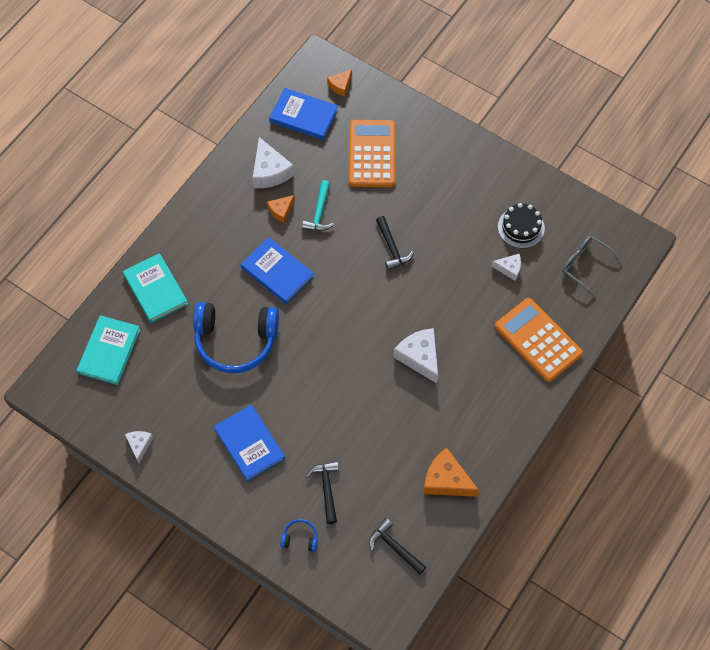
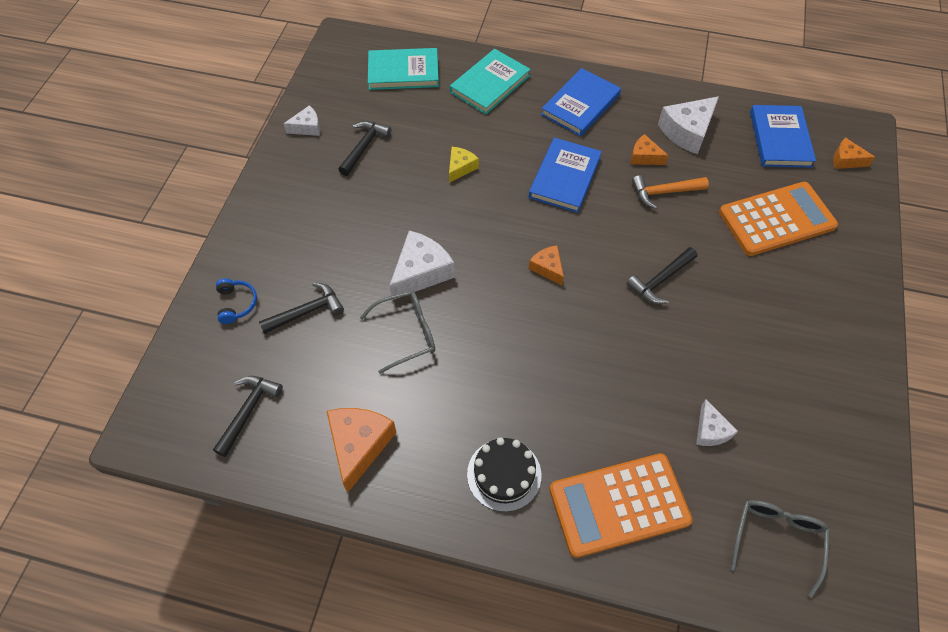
camera: 70 degrees right, 5 degrees down
blue headphones [193,302,279,373] -> yellow cheese [449,147,479,183]
blue book [214,405,285,482] -> blue book moved to [541,68,621,137]
turquoise hammer [302,180,334,231] -> orange hammer [632,175,709,209]
white cheese [394,328,438,384] -> white cheese moved to [389,231,455,300]
orange calculator [495,298,583,382] -> orange calculator turned 135 degrees counterclockwise [549,453,693,558]
black cake [498,203,545,248] -> black cake moved to [467,437,541,512]
none -> black hammer [338,121,392,176]
none -> grey glasses [360,291,435,374]
none -> orange cheese [529,245,564,285]

